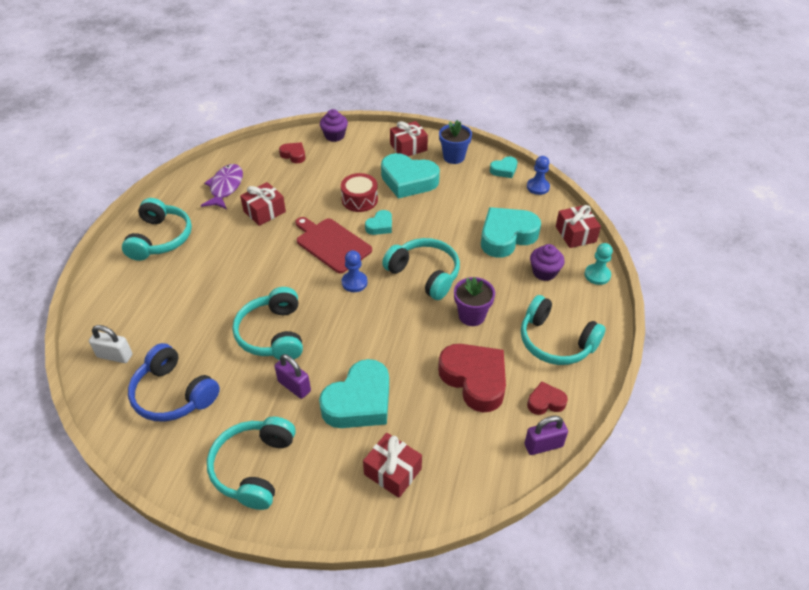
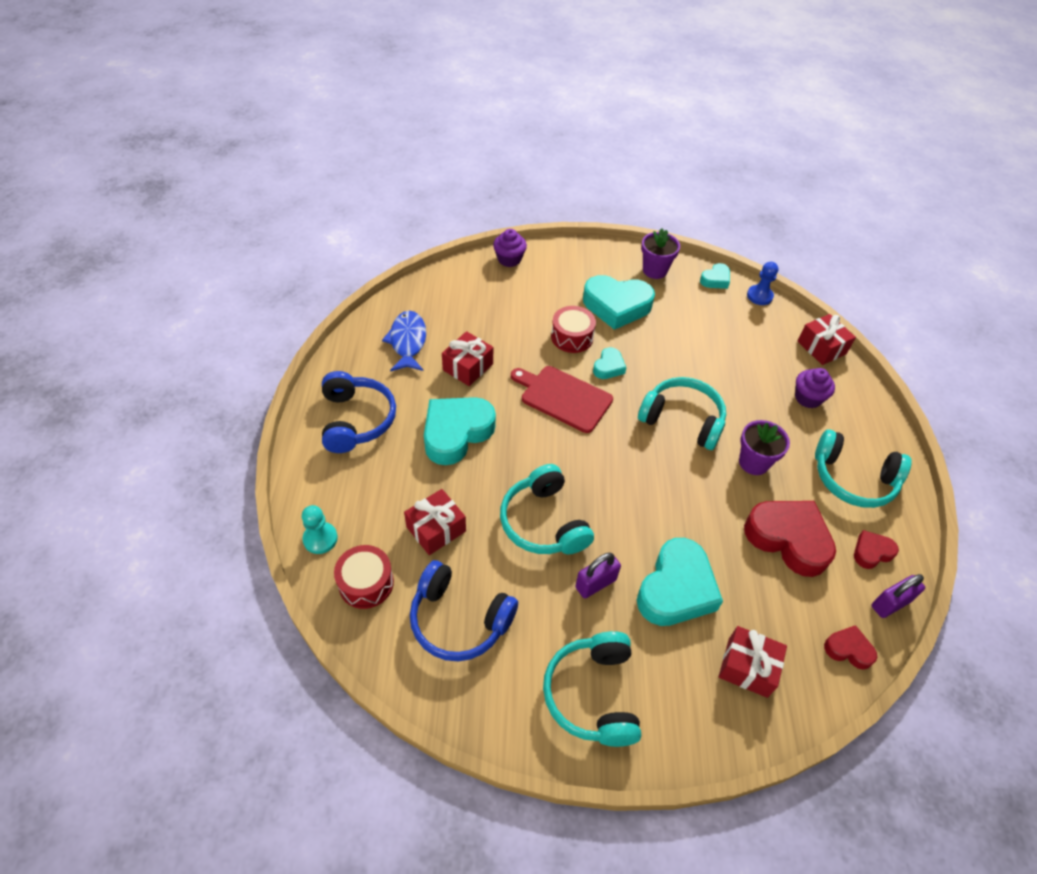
camera: 15 degrees left, 5 degrees up
white padlock [89,325,132,363] -> red drum [334,545,394,609]
turquoise headphones [122,198,192,261] -> blue headphones [322,371,396,453]
purple fish [201,164,243,209] -> blue fish [382,311,426,371]
purple padlock [274,354,311,399] -> purple padlock turned 60 degrees counterclockwise [575,553,621,598]
red heart [279,143,305,163] -> red heart moved to [824,625,877,670]
blue pawn [342,250,368,292] -> none
red gift [390,121,428,156] -> red gift moved to [404,489,466,555]
blue flower pot [439,120,472,164] -> purple flower pot [641,228,680,279]
turquoise heart [481,207,541,258] -> turquoise heart moved to [424,397,496,465]
turquoise pawn [585,243,613,285] -> turquoise pawn moved to [302,505,338,554]

